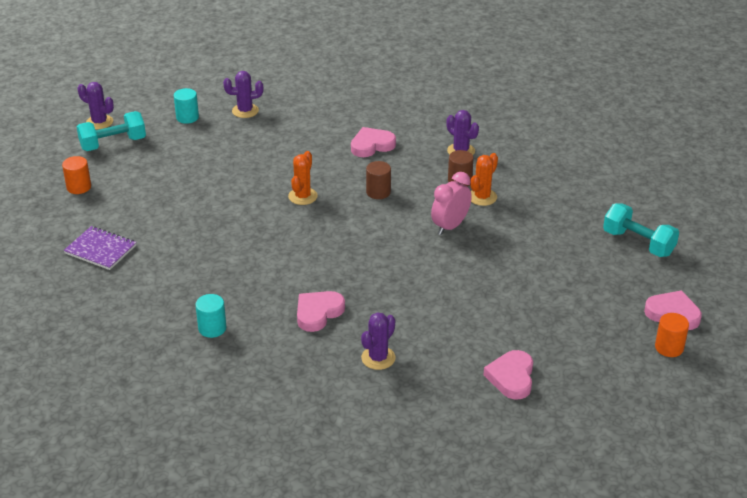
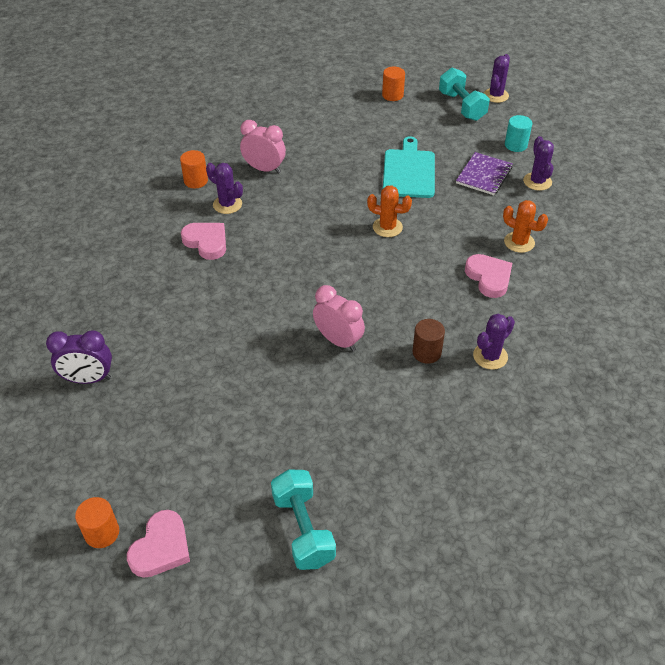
camera: 90 degrees right, 10 degrees up
purple notebook [64,226,137,270] -> purple notebook moved to [456,152,513,195]
turquoise cylinder [195,294,227,338] -> orange cylinder [180,150,208,188]
purple cactus [361,312,396,370] -> purple cactus moved to [206,163,243,214]
brown cylinder [366,161,391,199] -> none
orange cactus [470,153,498,206] -> orange cactus moved to [503,200,548,253]
pink heart [484,350,533,399] -> purple clock [46,330,112,384]
turquoise dumbbell [603,203,679,257] -> turquoise dumbbell turned 60 degrees counterclockwise [271,469,336,570]
none -> pink clock [240,120,286,174]
none -> turquoise cutting board [383,136,435,198]

